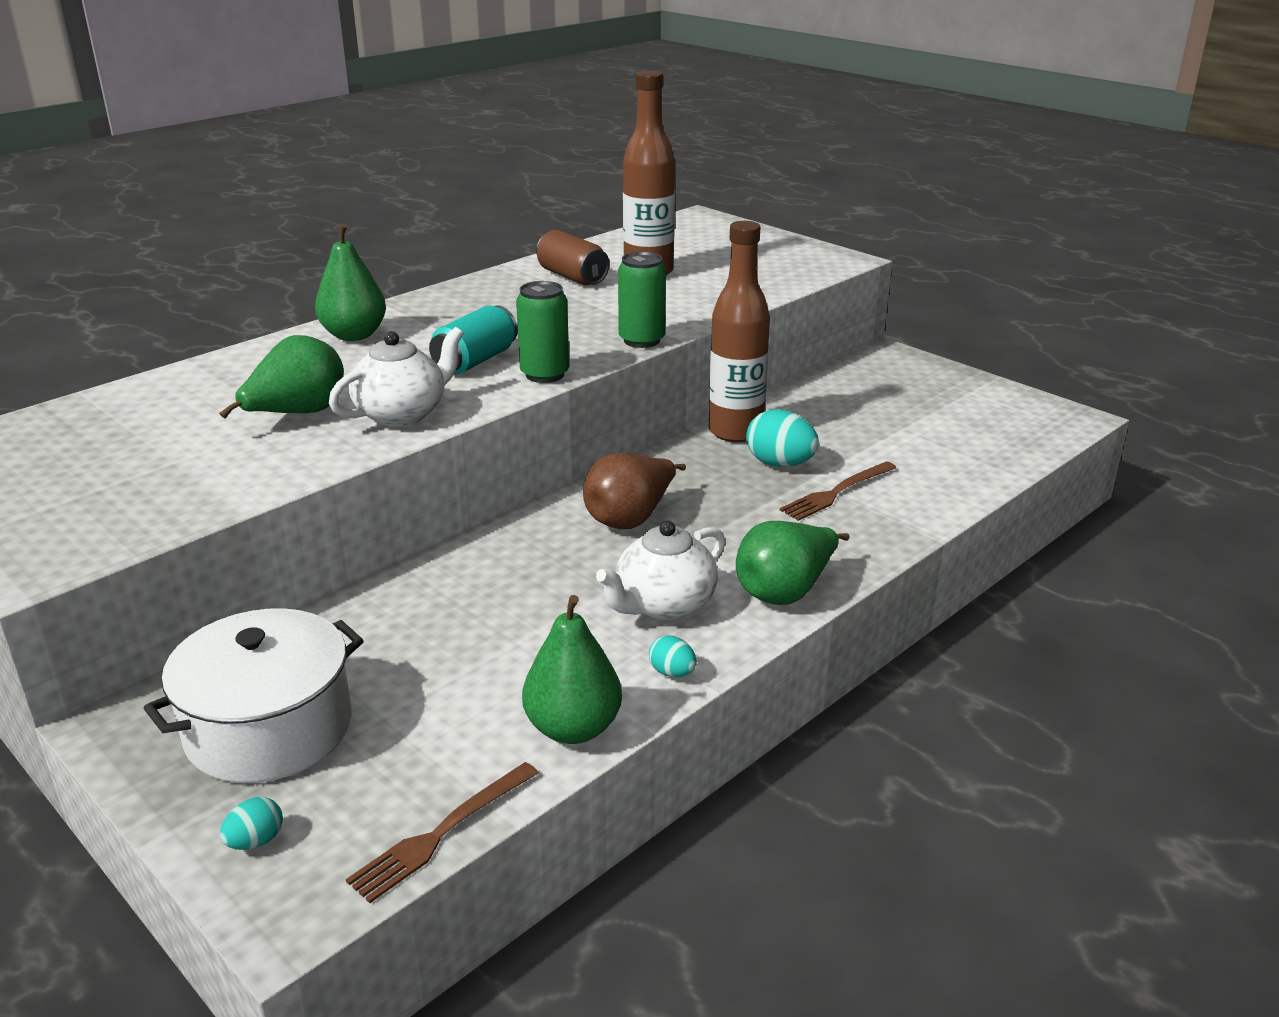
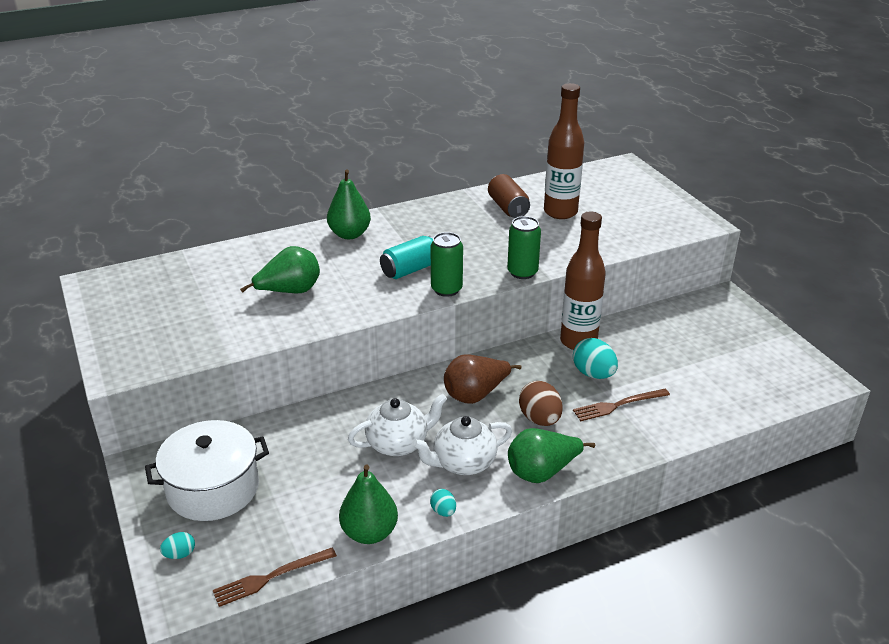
camera: 20 degrees right, 5 degrees up
white teapot [329,327,464,426] -> white teapot moved to [348,393,447,456]
none -> brown egg [519,381,563,426]

